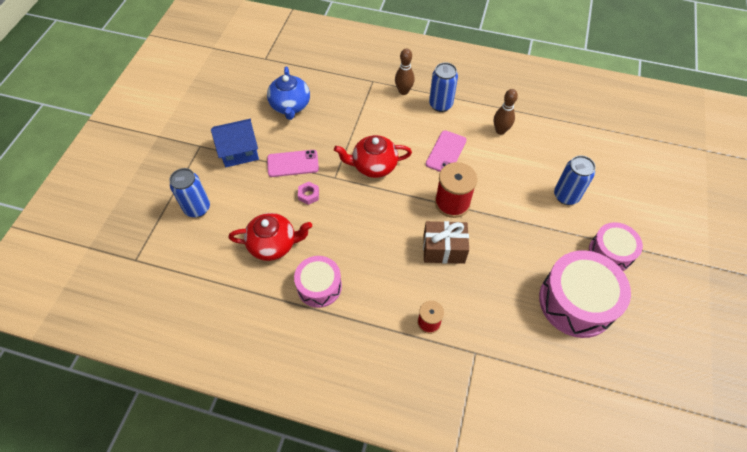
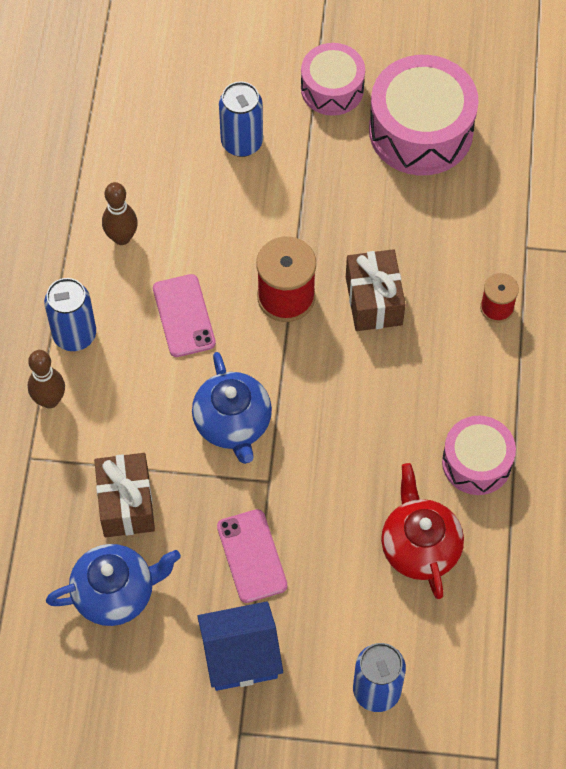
camera: 100 degrees left, 5 degrees up
blue house [211,119,259,167] -> blue house turned 75 degrees counterclockwise [197,601,283,691]
pink nut [298,182,319,205] -> none
red teapot [334,135,412,178] -> blue teapot [192,352,272,464]
pink phone [426,130,467,172] -> pink phone turned 60 degrees clockwise [153,274,216,357]
none -> brown gift [94,453,155,537]

